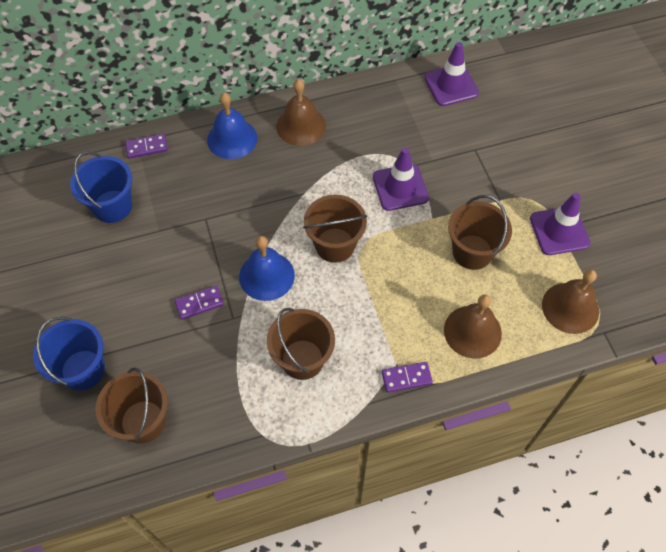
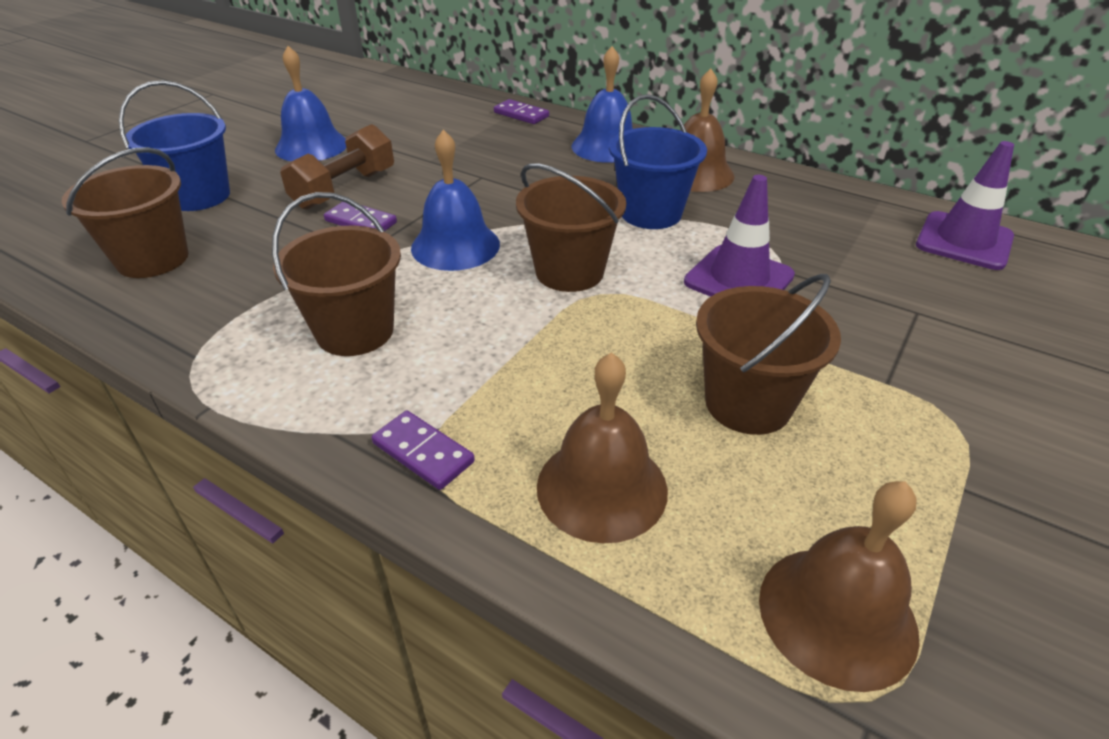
camera: 50 degrees right, 20 degrees down
blue bucket [70,152,132,223] -> blue bucket moved to [609,94,707,229]
purple traffic cone [530,193,590,255] -> none
none -> blue bell [275,46,346,161]
none -> brown dumbbell [280,124,394,210]

